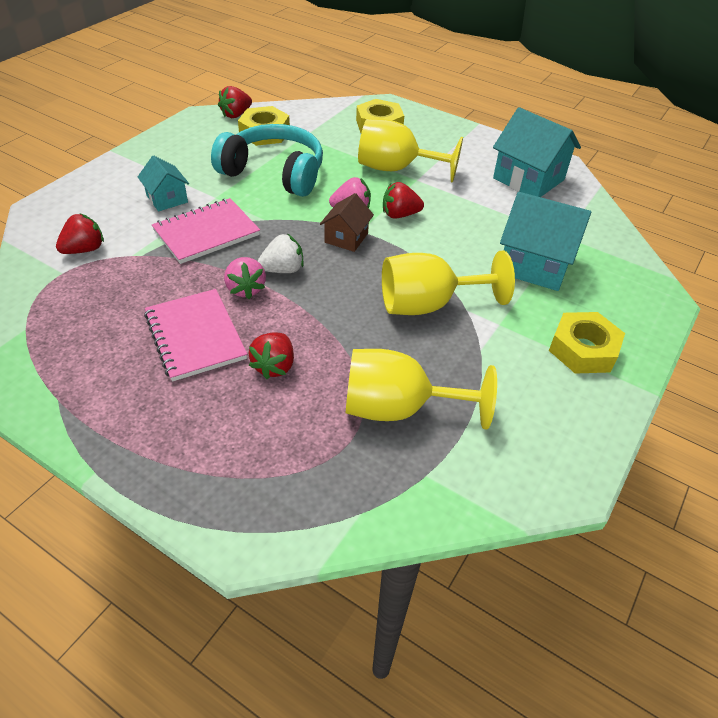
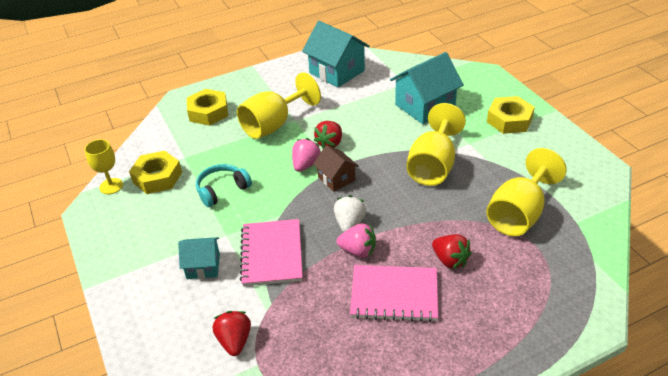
camera: 55 degrees left, 5 degrees down
turquoise headphones [211,124,323,197] -> turquoise headphones [196,164,252,207], size x0.56
red strawberry [218,86,252,118] -> yellow goblet [85,139,123,194]
turquoise house [493,107,581,197] -> turquoise house turned 60 degrees clockwise [302,21,370,88]

